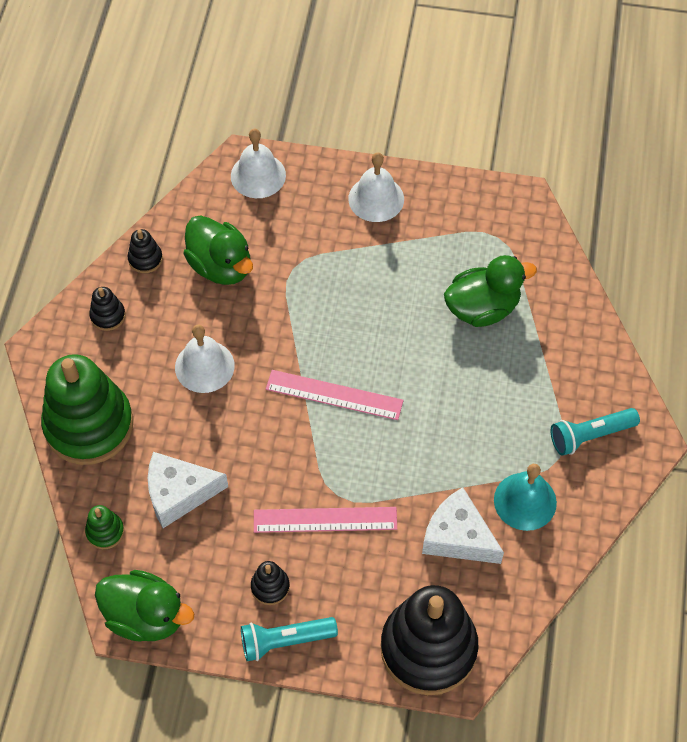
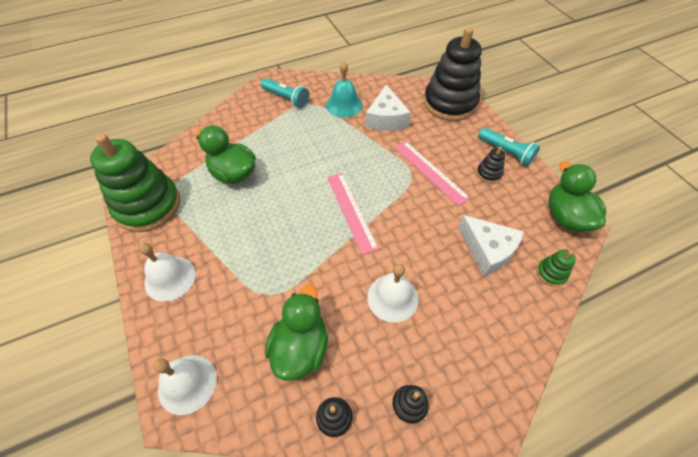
camera: 125 degrees left, 5 degrees down
green stacking toy [41,354,133,465] -> green stacking toy moved to [90,134,181,232]

